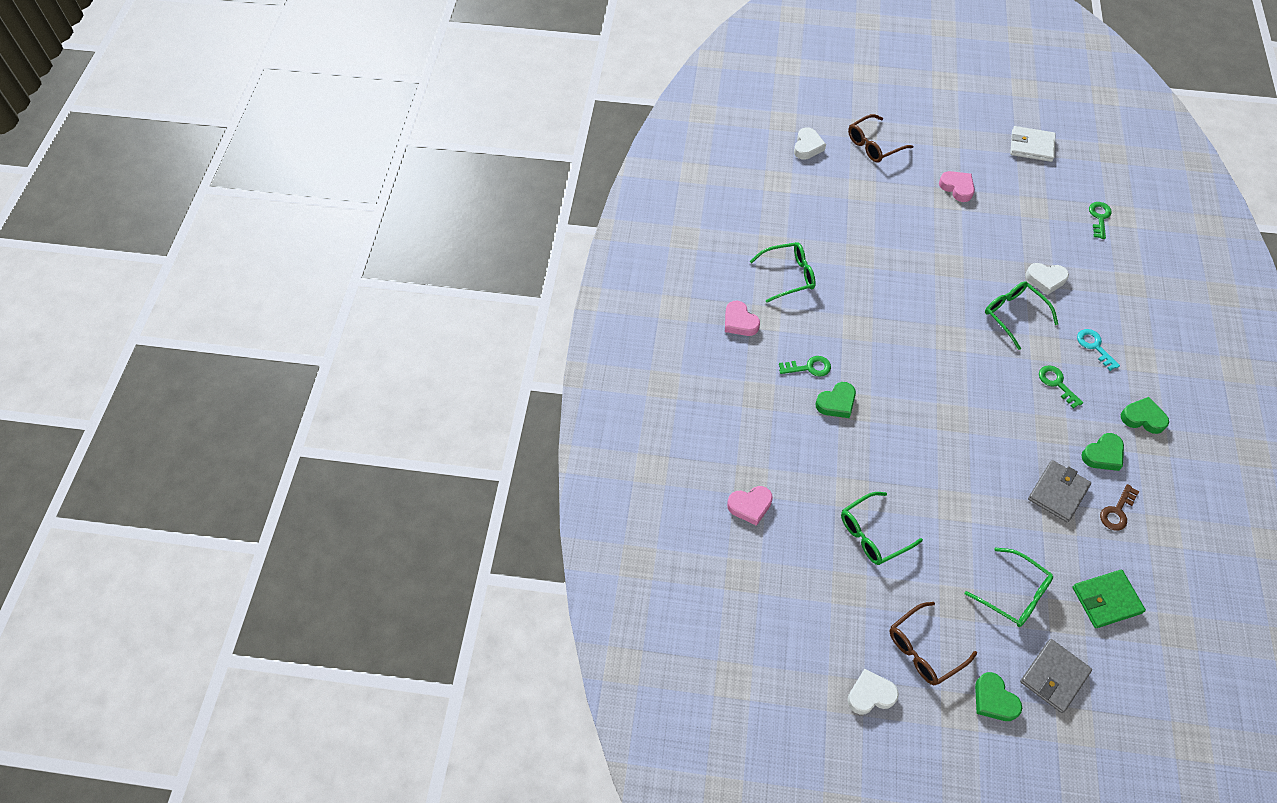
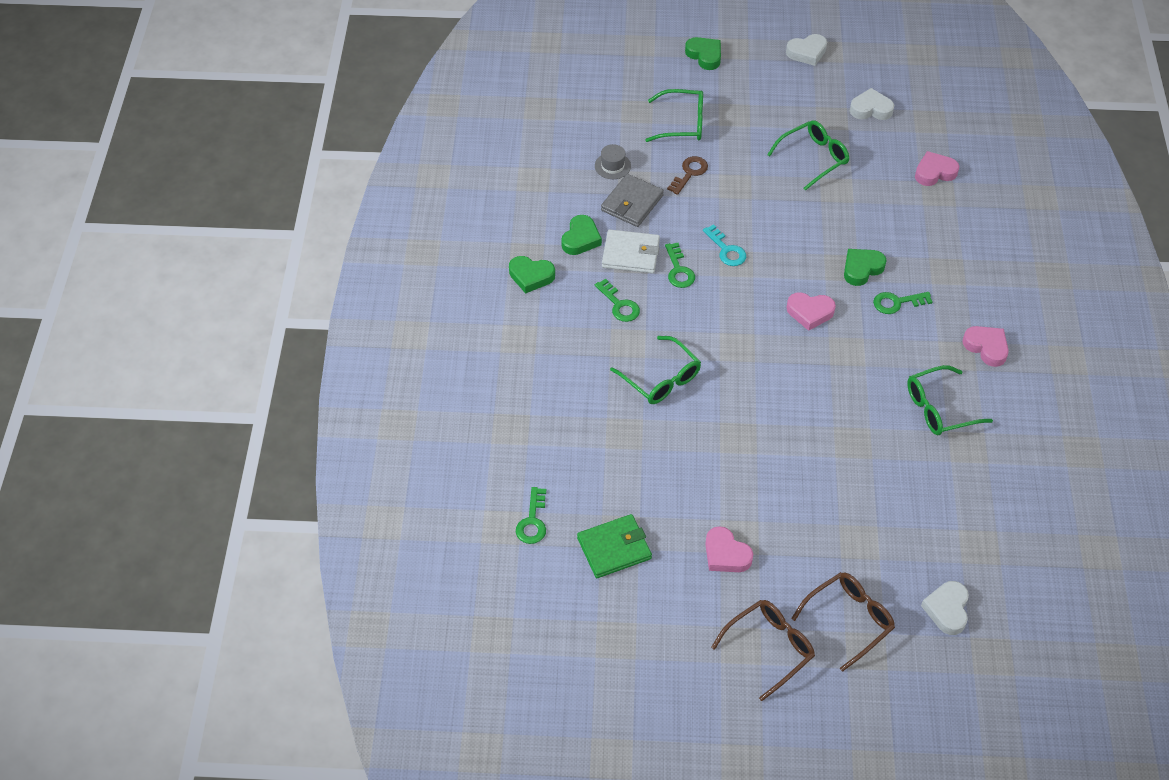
camera: 175 degrees right, 5 degrees down
brown glasses [890,602,977,685] -> brown glasses moved to [711,600,815,701]
green glasses [965,547,1053,627] -> green glasses turned 150 degrees clockwise [645,89,703,142]
white wallet [1010,126,1056,162] -> white wallet moved to [602,229,660,273]
grey wallet [1020,639,1092,713] -> none
white heart [1025,263,1069,295] -> white heart moved to [850,88,894,120]
green wallet [1073,570,1146,628] -> green wallet moved to [577,514,652,578]
turquoise key [1077,329,1120,371] -> turquoise key moved to [703,224,746,266]
green heart [1081,433,1124,471] -> green heart turned 150 degrees clockwise [561,215,602,255]
brown key [1100,484,1139,531] -> brown key moved to [667,156,708,195]
none -> grey hat [595,144,631,179]
none -> green key [665,243,695,288]
none -> pink heart [786,292,836,331]

